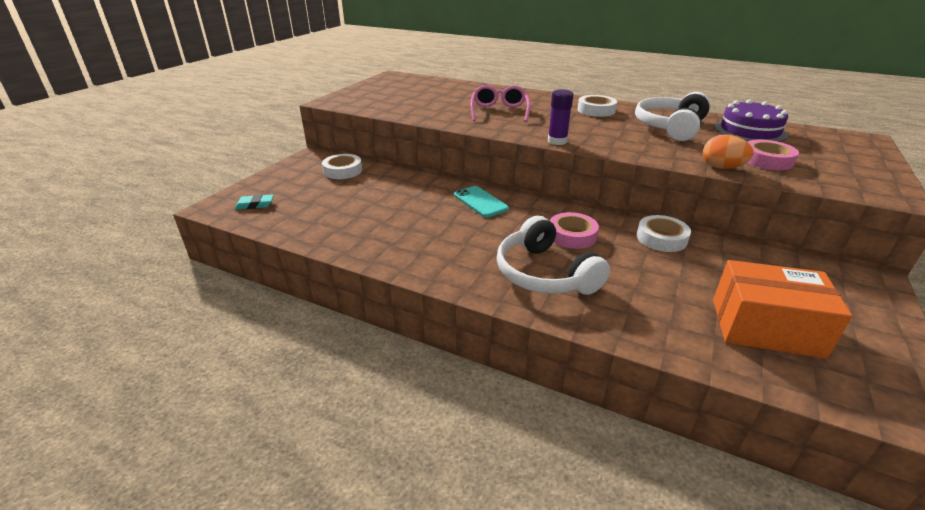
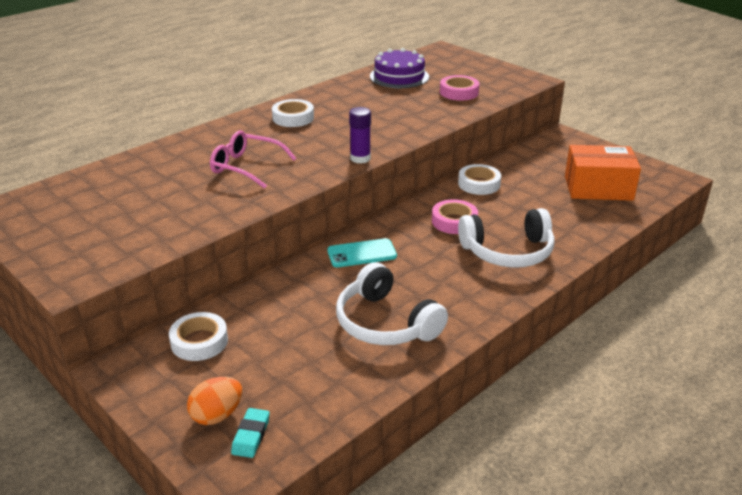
camera: 70 degrees left, 0 degrees up
white headphones [635,92,711,141] -> white headphones moved to [336,262,448,345]
orange egg [703,135,754,169] -> orange egg moved to [187,377,242,425]
orange box [713,260,852,358] -> orange box turned 60 degrees clockwise [565,145,641,201]

